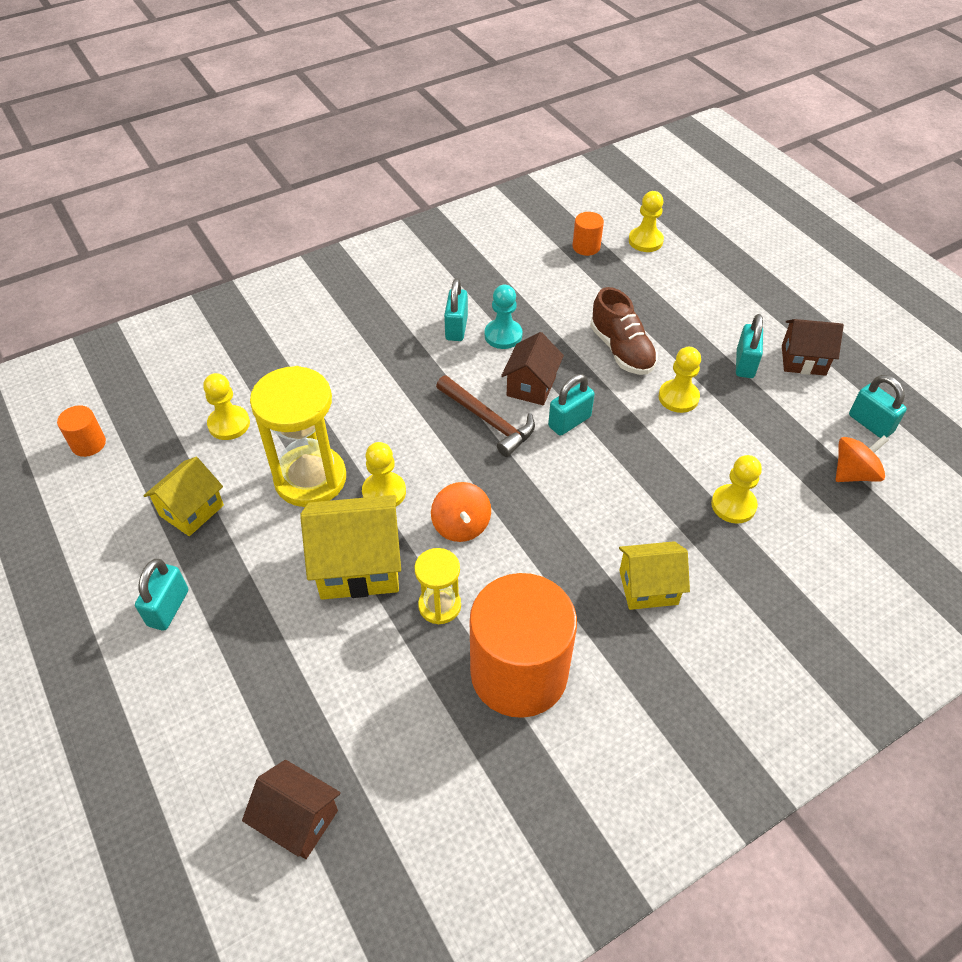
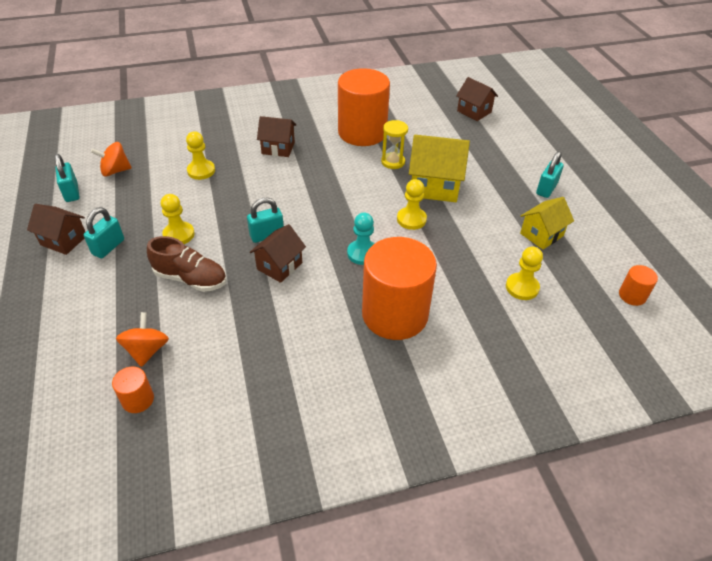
camera: 165 degrees left, 5 degrees down
yellow hourglass [250,366,346,507] -> none
orange spinning top [431,482,491,542] -> orange spinning top moved to [116,312,169,367]
brown hammer [436,375,535,457] -> none
turquoise padlock [444,278,468,341] -> none
turquoise pawn [485,285,523,349] -> turquoise pawn moved to [347,213,375,265]
brown shoe [590,287,658,375] -> brown shoe turned 120 degrees clockwise [147,236,227,292]
yellow house [619,541,690,610] -> brown house [257,116,296,157]
yellow pawn [629,191,664,252] -> none
none -> orange cylinder [362,237,437,340]

